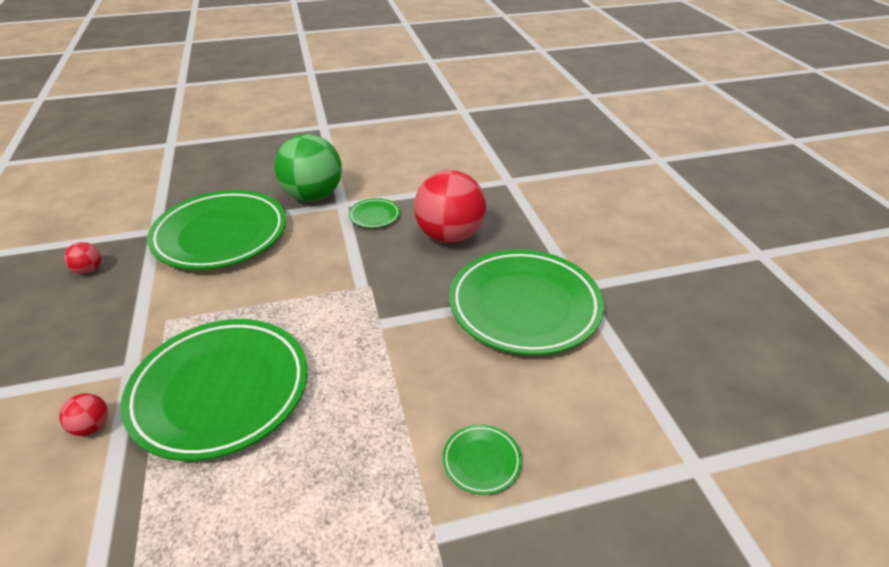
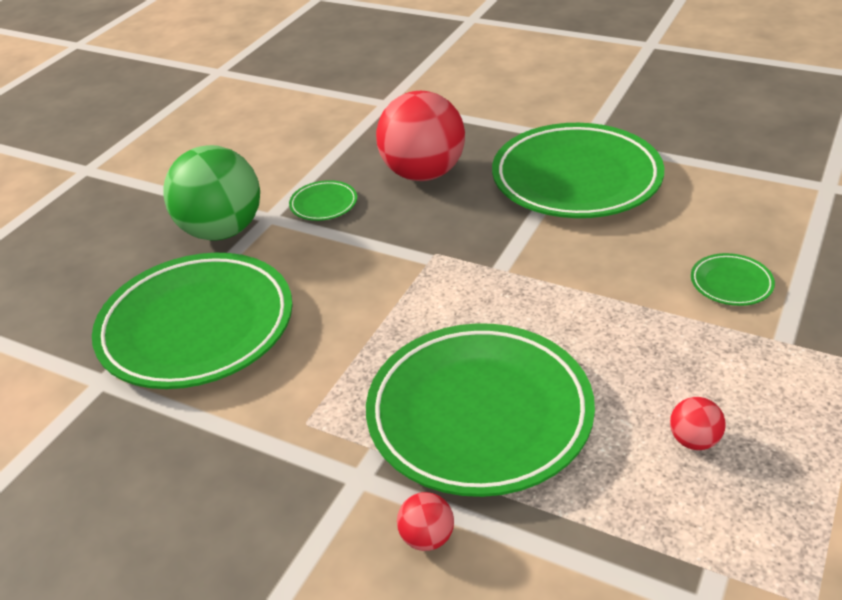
camera: 45 degrees left, 0 degrees up
red ball [64,242,101,274] -> red ball moved to [670,397,725,450]

